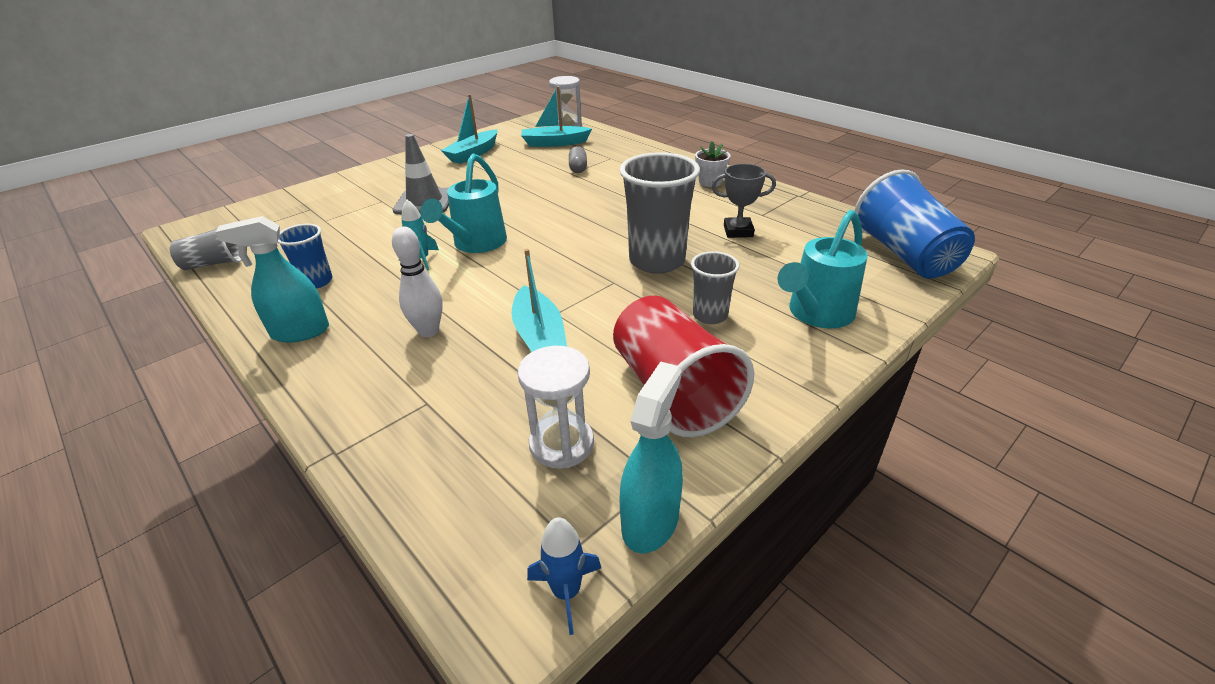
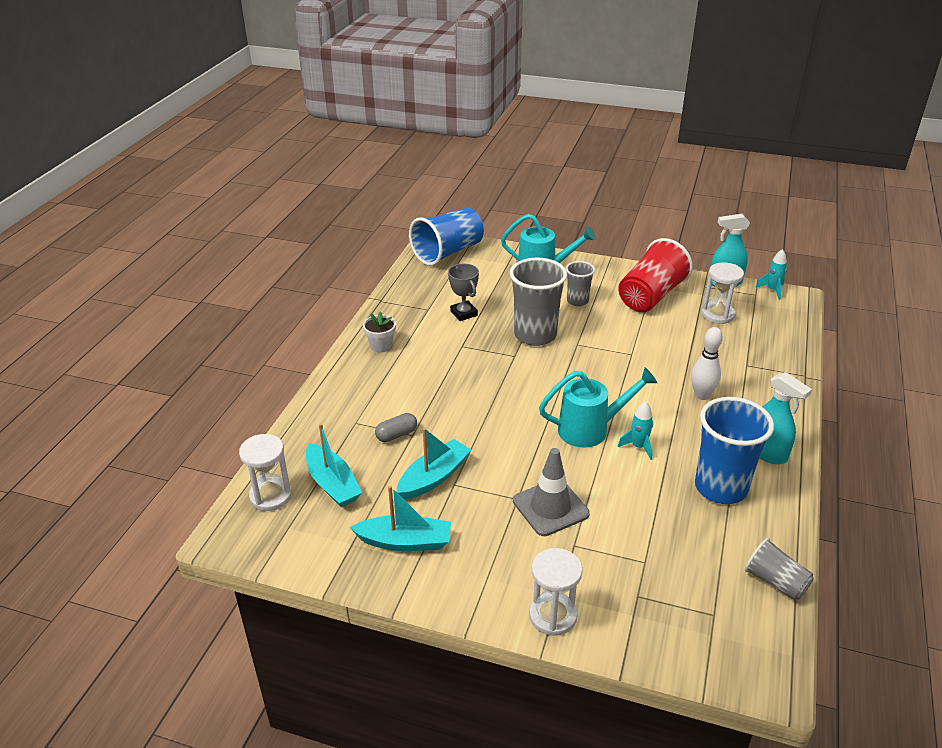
camera: 120 degrees left, 0 degrees up
blue cup [278,224,333,289] -> blue cup [695,397,774,504], size x1.84
turquoise boat [512,249,567,352] -> turquoise boat moved to [397,428,471,500]
blue rocket [527,517,601,635] -> turquoise rocket [755,249,787,300]
none -> white hourglass [529,548,583,636]

